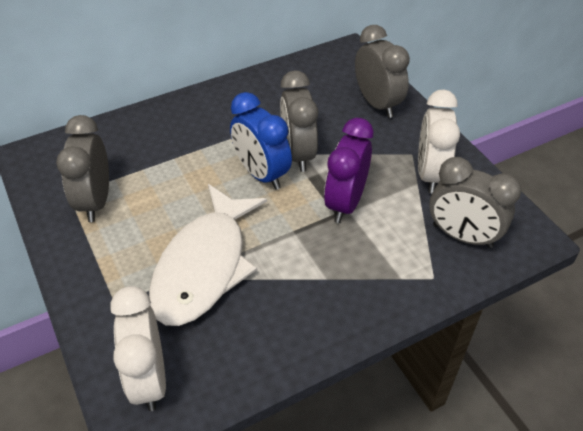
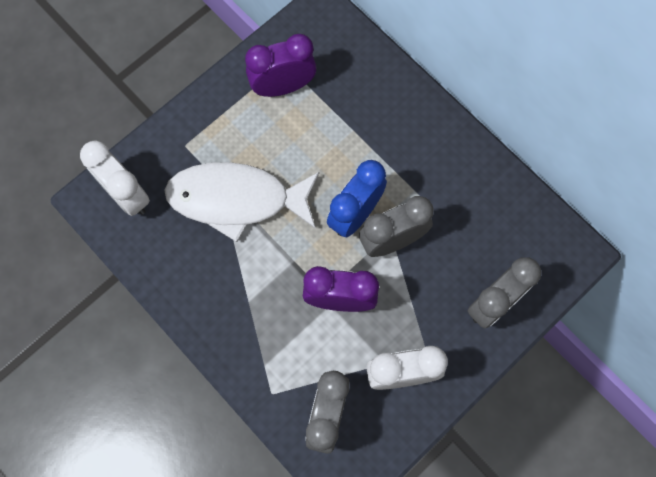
camera: 75 degrees right, 25 degrees up
grey clock [56,115,109,222] -> purple clock [245,34,316,97]
white clock [111,286,166,411] -> white clock turned 105 degrees counterclockwise [80,141,150,216]

